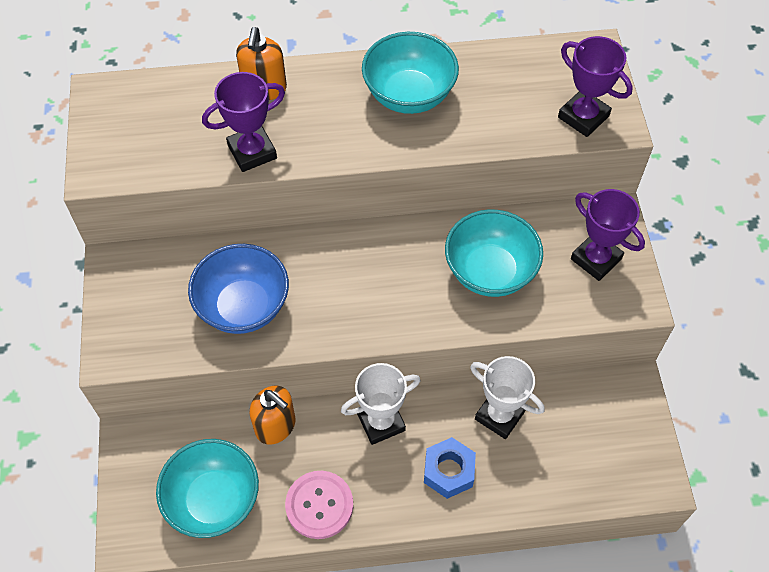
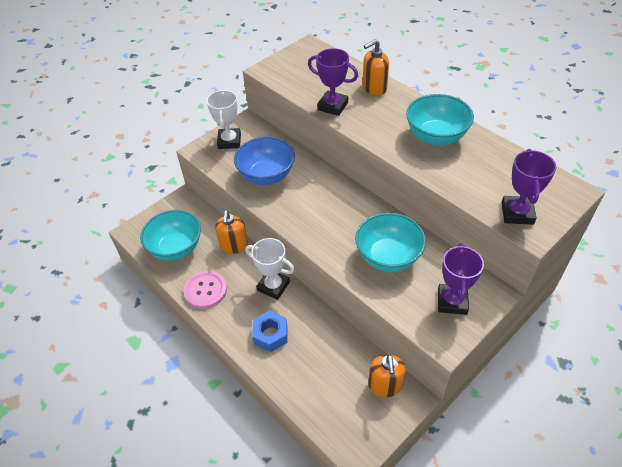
camera: 55 degrees right, 10 degrees down
white trophy [470,356,545,439] -> white trophy moved to [207,90,241,149]
none -> orange soap dispenser [368,354,406,397]

